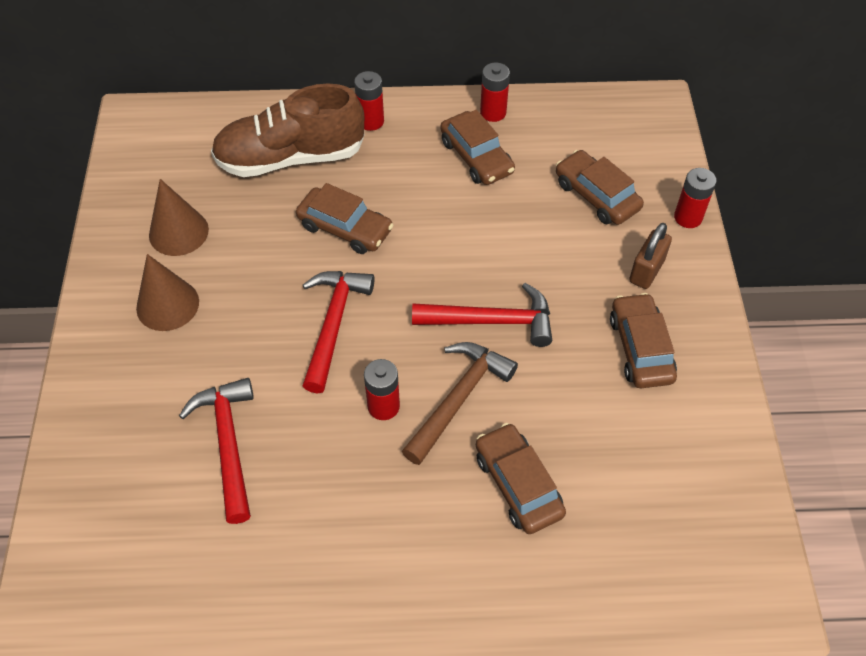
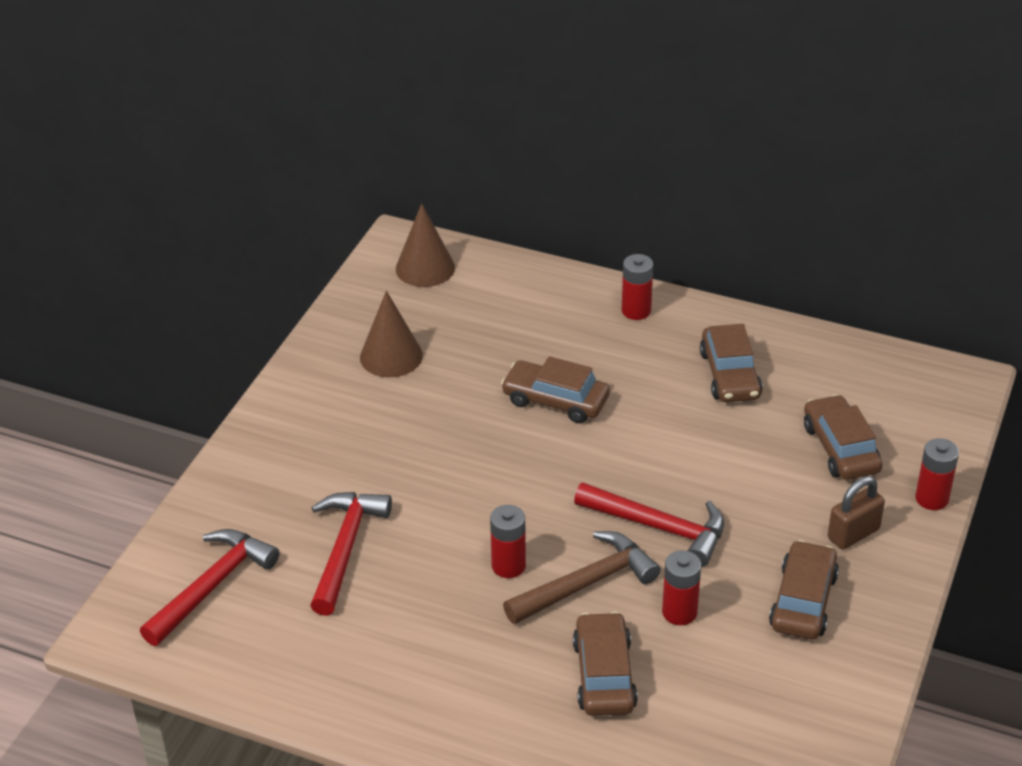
camera: 25 degrees right, 15 degrees down
brown cone [136,254,199,331] -> brown cone moved to [396,203,455,287]
brown shoe [211,83,364,177] -> none
brown car [296,183,393,254] -> brown car turned 150 degrees clockwise [501,356,610,423]
red hammer [303,271,374,393] -> red hammer moved to [140,529,280,646]
red battery [480,63,510,122] -> red battery moved to [662,550,701,625]

